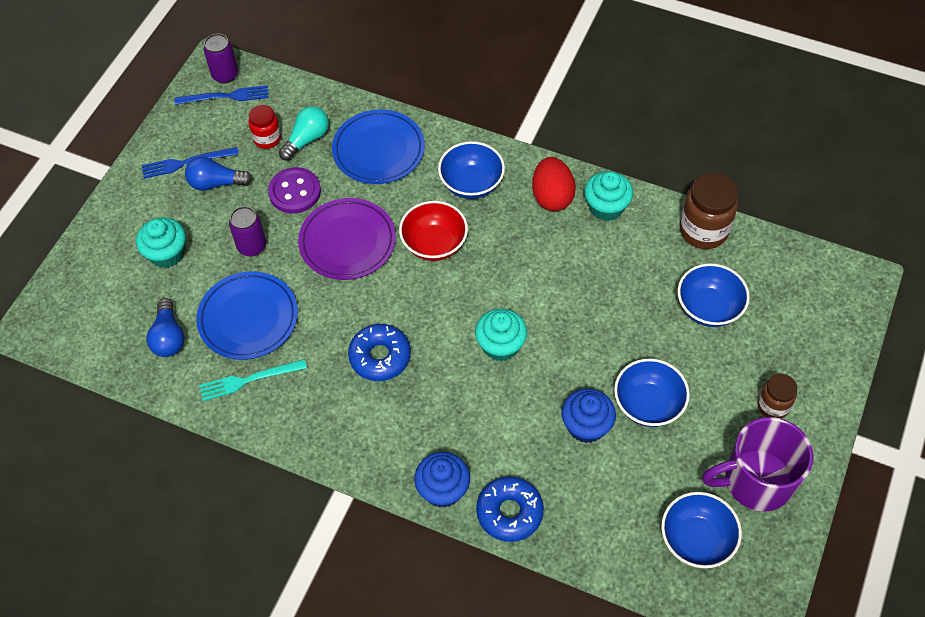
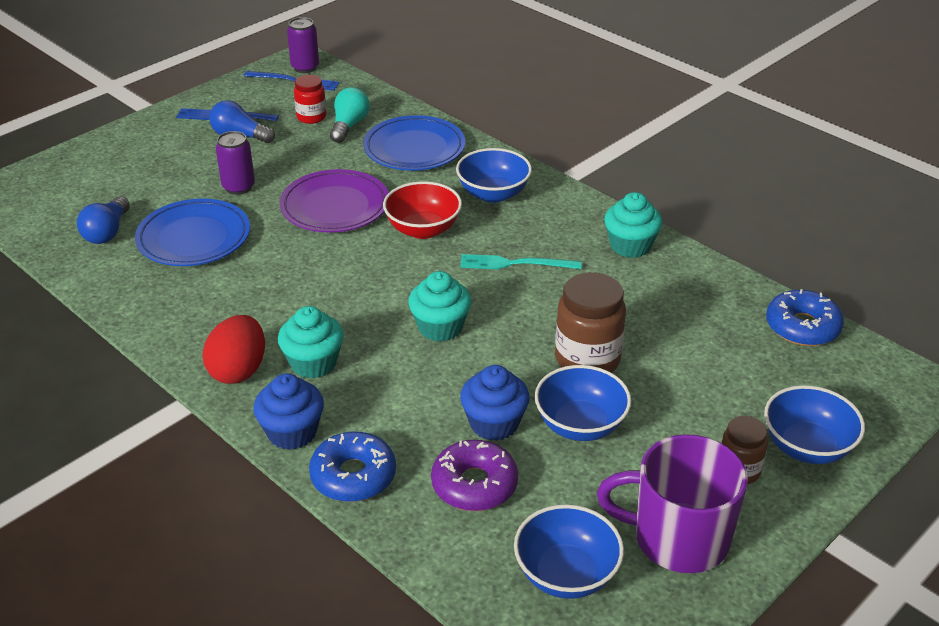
camera: 20 degrees right, 20 degrees down
turquoise cupcake [136,217,186,268] -> turquoise cupcake moved to [278,306,343,378]
turquoise fork [199,359,307,401] -> turquoise fork moved to [460,254,581,269]
purple button [268,167,321,214] -> none
turquoise light bulb [279,106,329,161] -> turquoise light bulb turned 45 degrees counterclockwise [330,87,370,143]
blue donut [348,324,411,381] -> blue donut moved to [766,289,844,346]
red egg [532,157,576,211] -> red egg moved to [202,315,265,384]
blue bowl [678,263,750,327] -> blue bowl moved to [764,385,865,464]
brown jar [679,173,738,249] -> brown jar moved to [555,272,626,373]
none -> purple donut [431,440,518,511]

